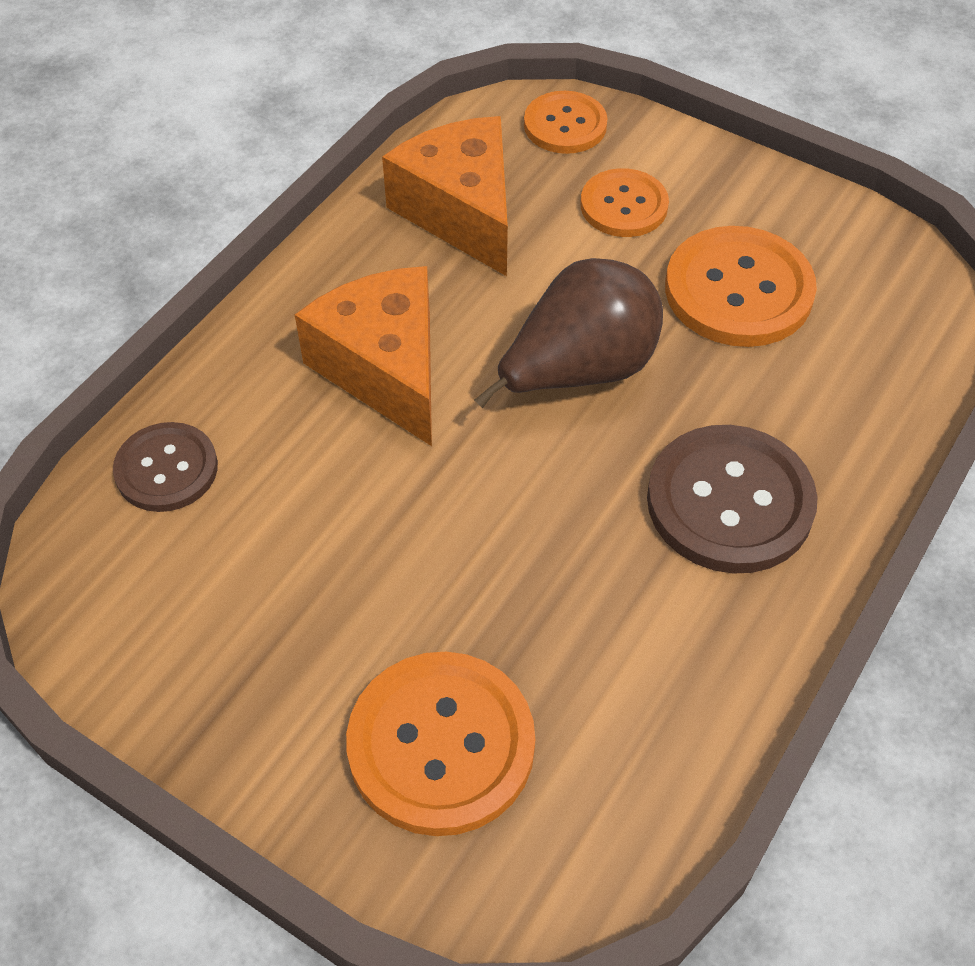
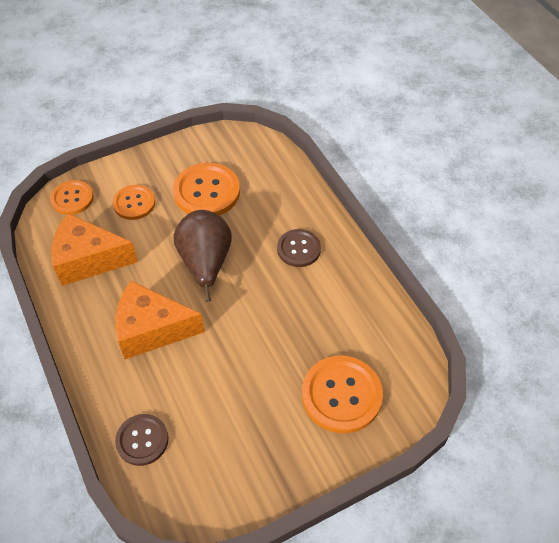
camera: 60 degrees left, 0 degrees up
brown button [647,425,818,573] -> brown button [277,229,321,267], size x0.62

